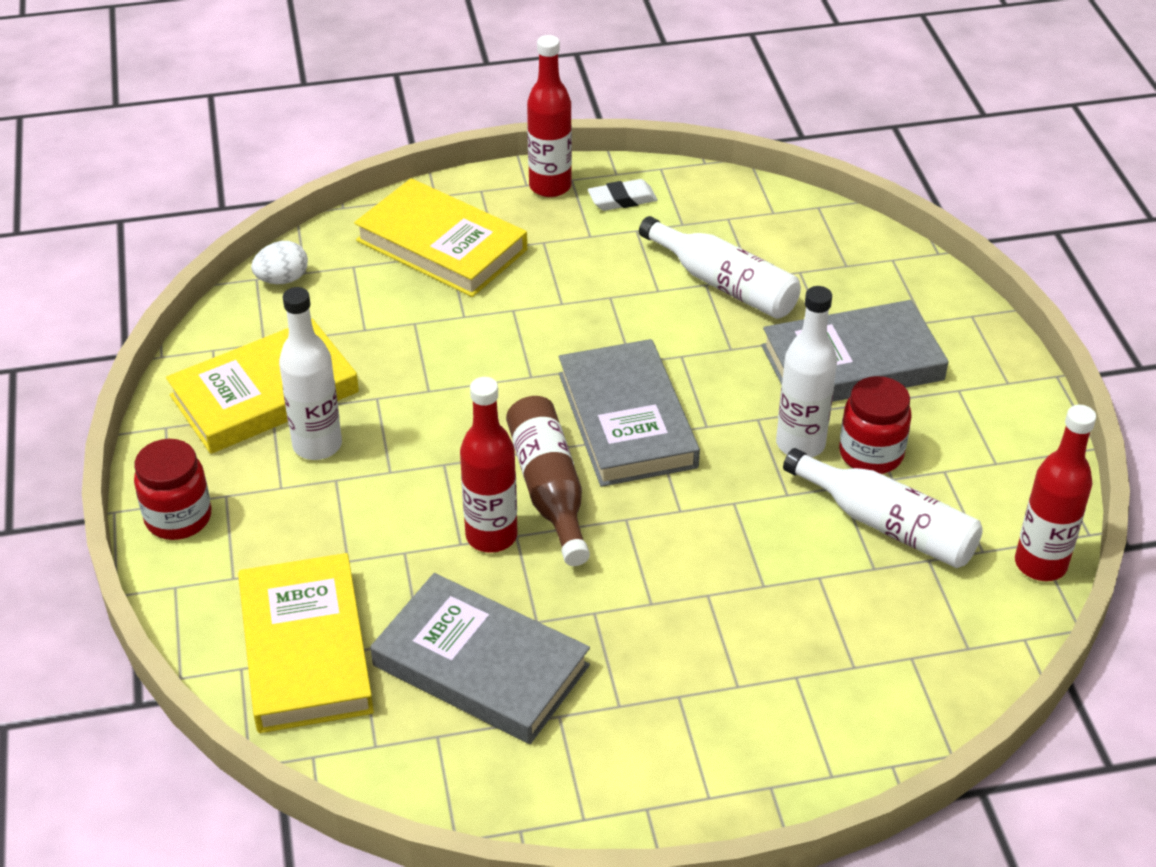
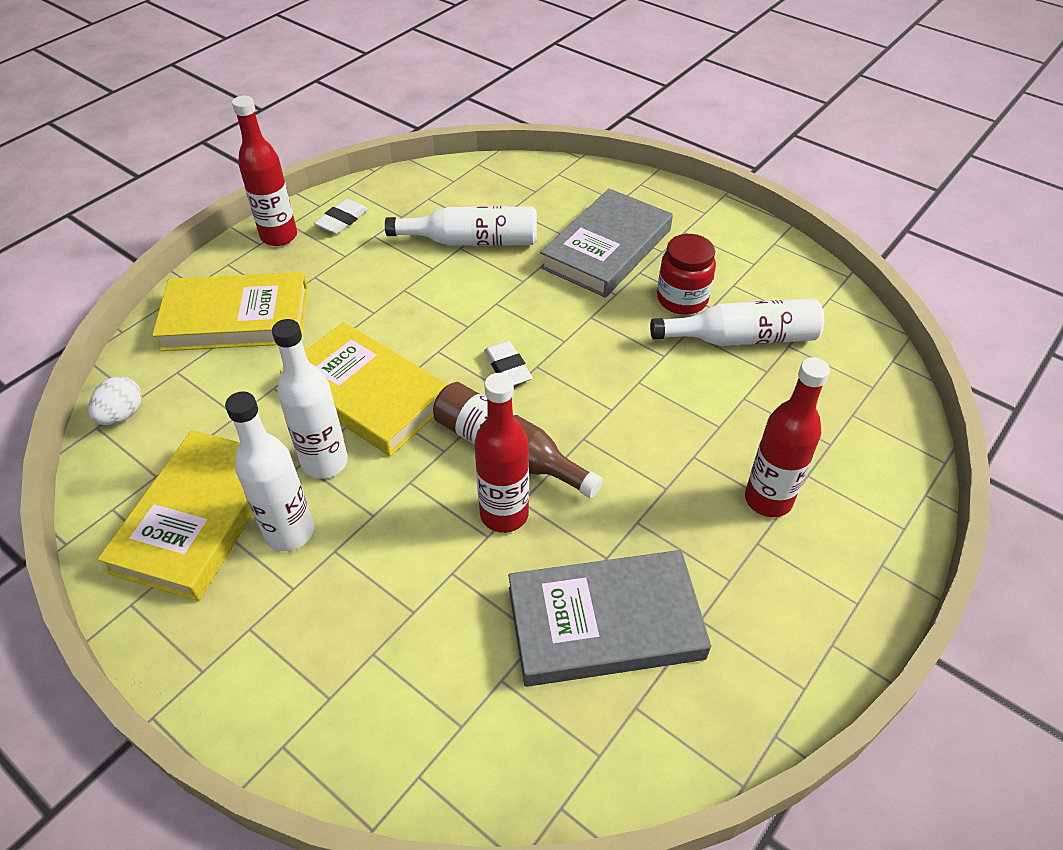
camera: 40 degrees left, 5 degrees up
red jar [134,439,212,540] -> none
yellow book [238,553,374,733] -> yellow book moved to [280,322,448,456]
grey book [559,339,700,487] -> white eraser [484,341,533,385]
white bottle [776,286,837,457] -> white bottle moved to [272,319,348,479]
red bottle [1015,405,1096,581] -> red bottle moved to [745,357,830,517]

